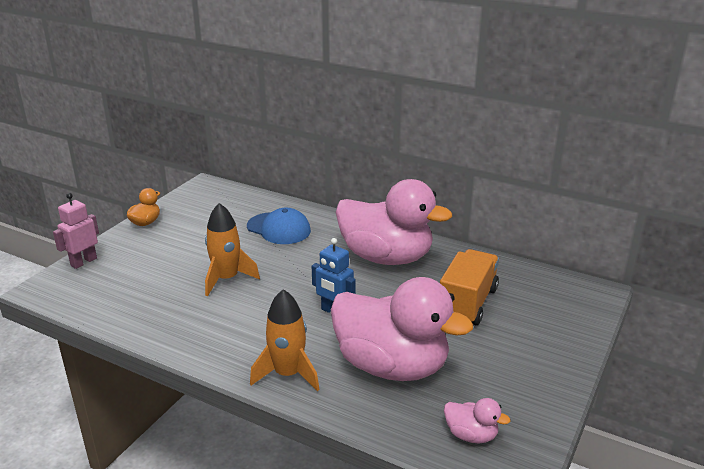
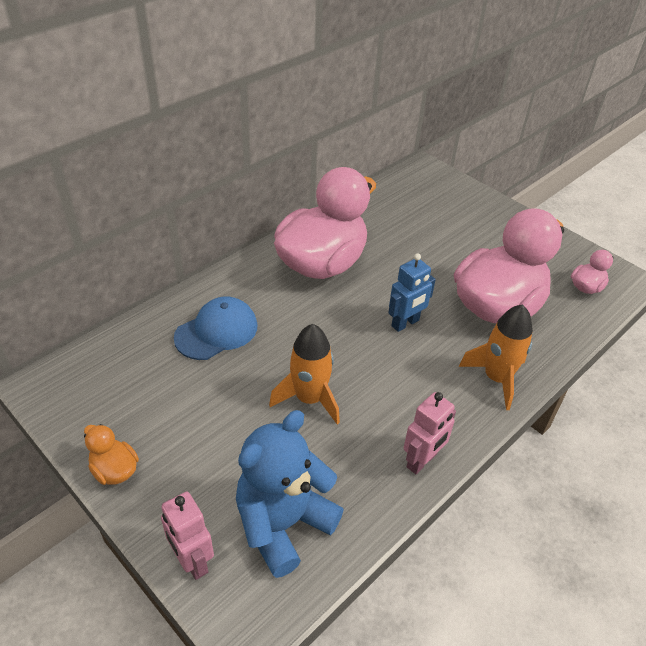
camera: 75 degrees left, 15 degrees up
orange truck [440,249,499,325] -> none
none -> blue teddy bear [236,410,344,578]
none -> pink robot [404,392,456,474]

